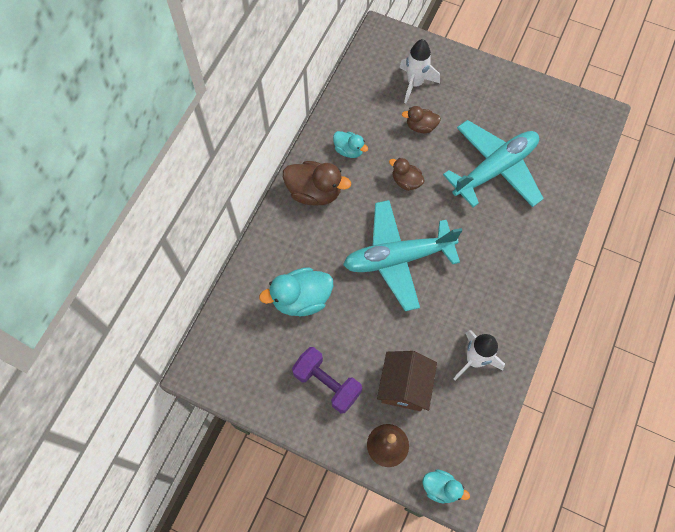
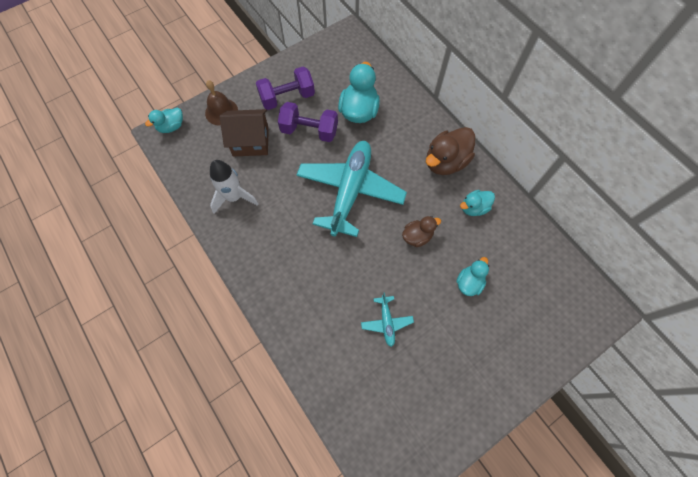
camera: 120 degrees right, 0 degrees up
brown house [377,351,437,411] -> brown house turned 45 degrees counterclockwise [220,109,269,156]
white rocket [399,39,440,103] -> none
brown duck [402,106,441,133] -> turquoise duck [456,257,489,296]
turquoise plane [443,120,544,207] -> turquoise plane [361,292,414,347], size x0.43
none -> purple dumbbell [278,102,338,142]

